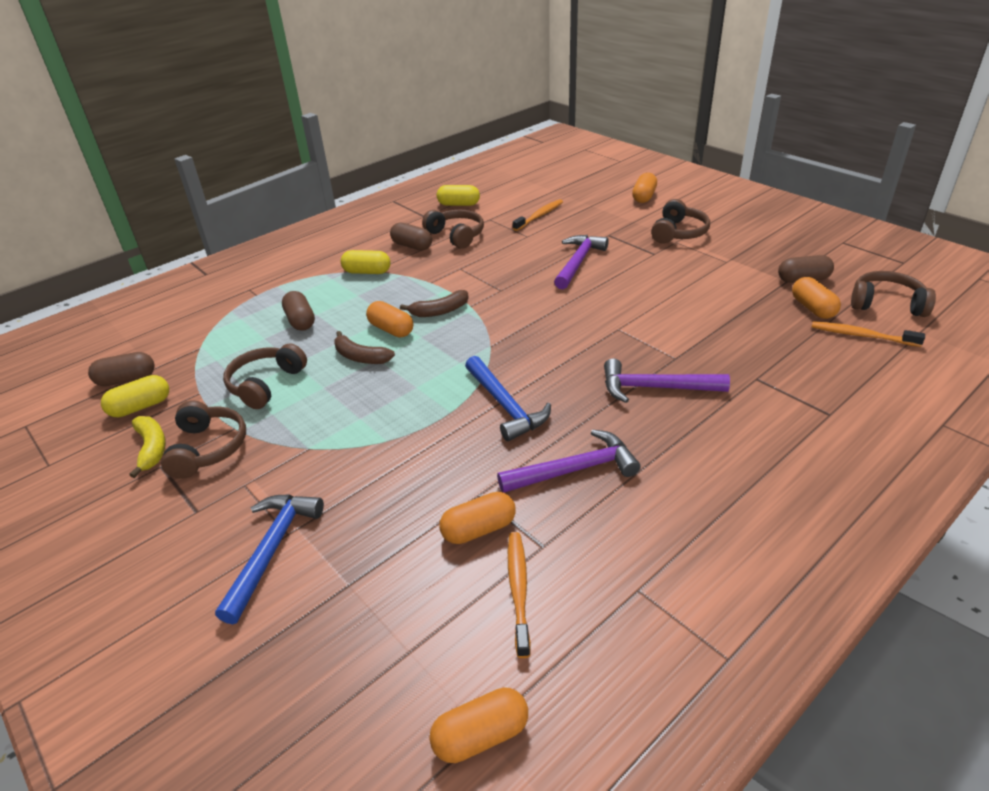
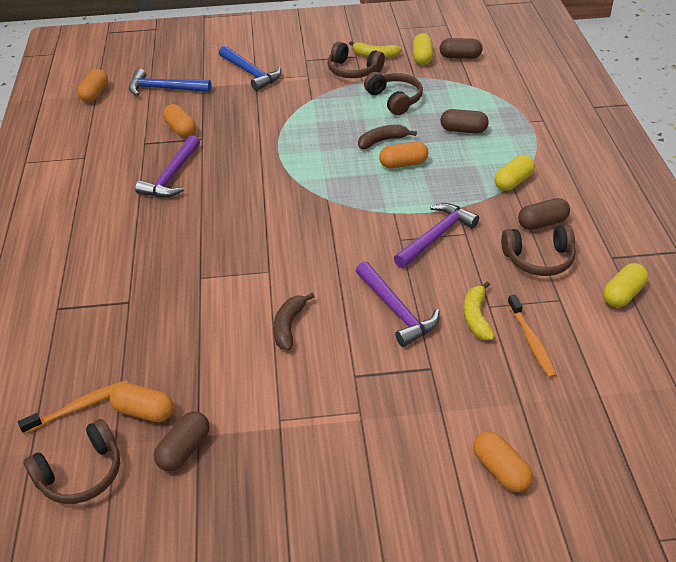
camera: 125 degrees right, 5 degrees up
brown capsule [88,352,155,386] -> brown capsule turned 75 degrees clockwise [440,38,483,59]
brown banana [400,290,469,317] -> brown banana moved to [273,293,315,350]
orange capsule [439,492,516,544] -> orange capsule turned 45 degrees counterclockwise [163,104,196,137]
blue hammer [465,356,551,441] -> blue hammer moved to [129,69,211,96]
orange toothbrush [508,532,531,658] -> none
purple hammer [604,358,730,403] -> purple hammer moved to [394,203,479,268]
brown headphones [651,199,710,244] -> none
none -> yellow banana [464,281,495,340]

